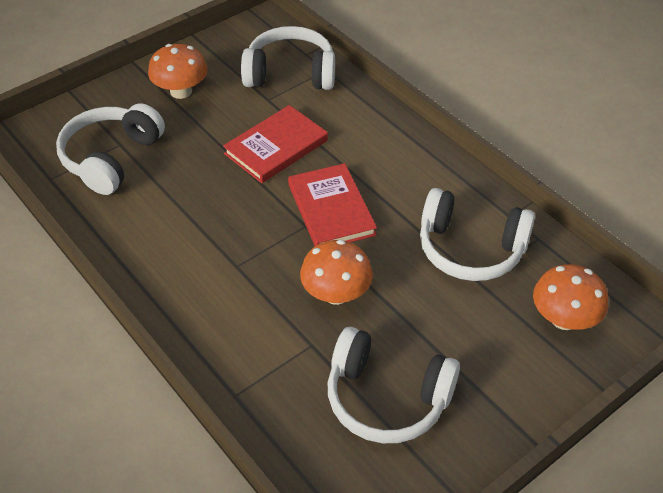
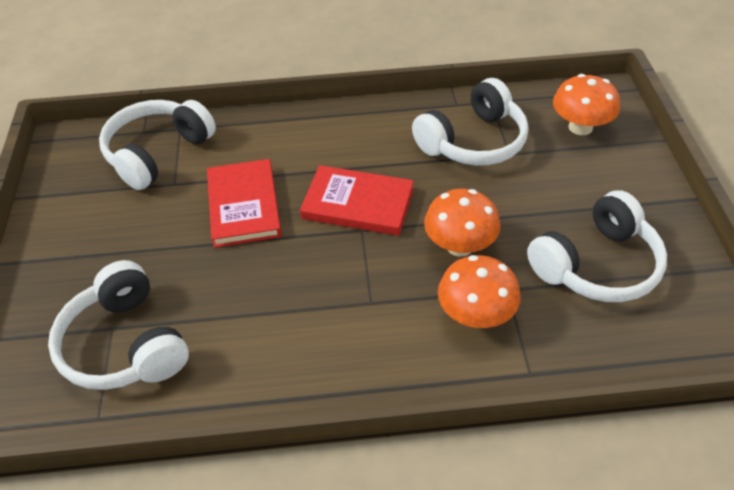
camera: 55 degrees left, 0 degrees up
orange mushroom [148,44,208,99] -> orange mushroom moved to [438,255,521,328]

